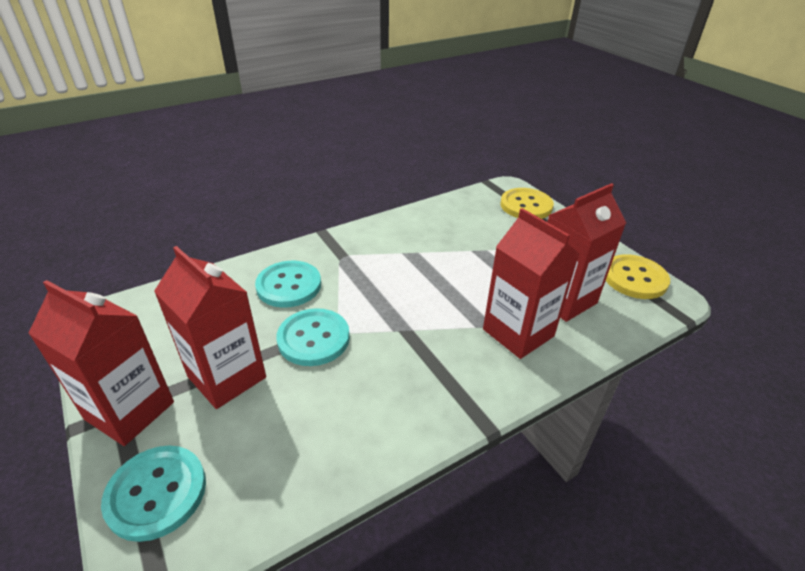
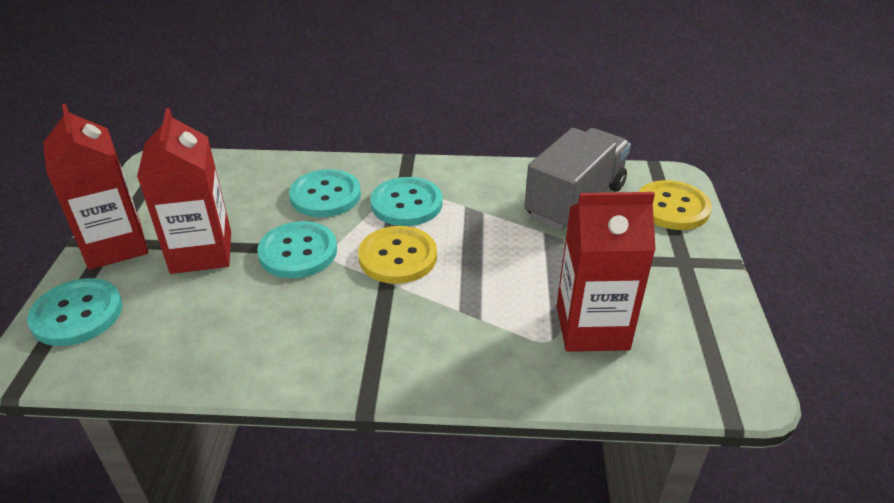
camera: 35 degrees right, 0 degrees up
red carton [483,208,579,359] -> none
yellow button [606,254,670,299] -> yellow button moved to [358,226,437,284]
none -> turquoise button [371,177,442,226]
none -> grey truck [524,128,631,231]

